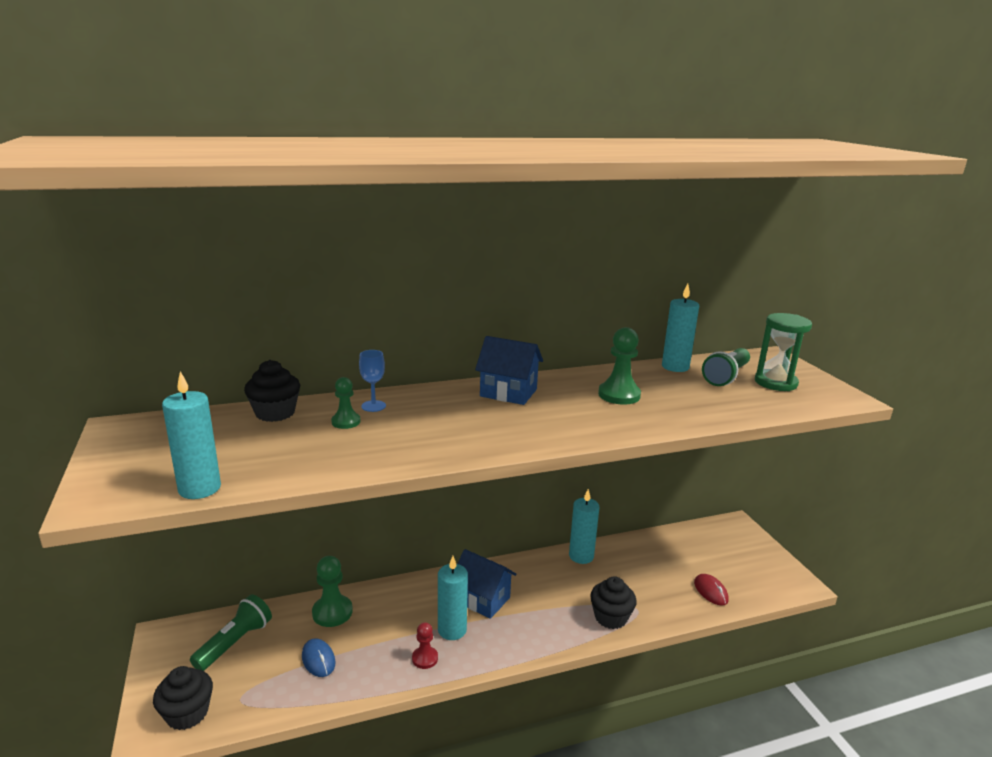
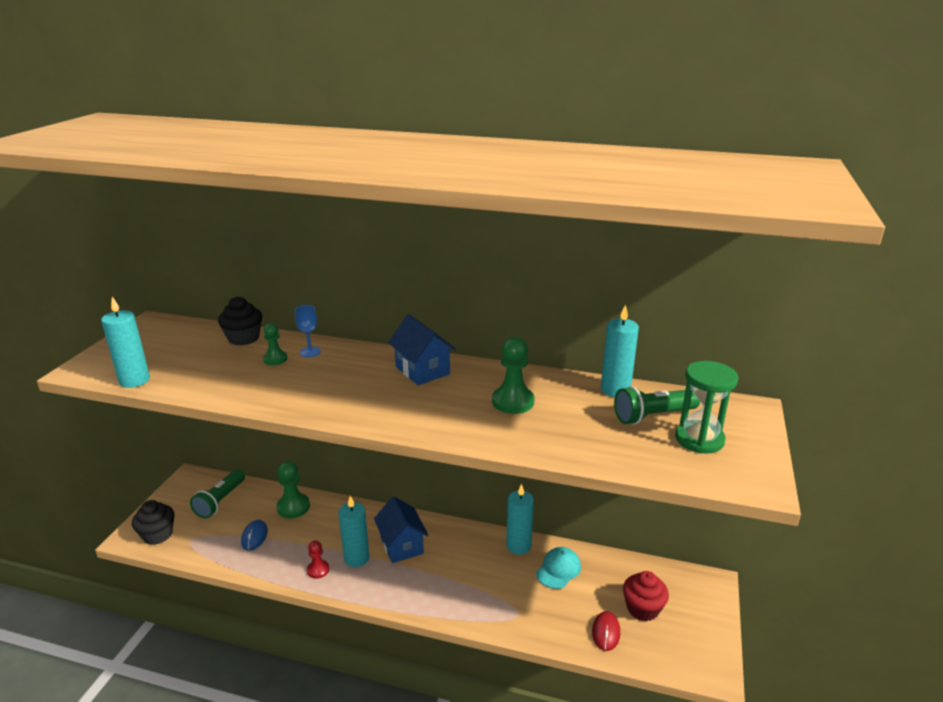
camera: 35 degrees right, 5 degrees up
green flashlight [190,594,272,671] -> green flashlight turned 135 degrees clockwise [190,469,245,518]
black cupcake [590,576,637,629] -> none
none -> turquoise cap [536,547,581,589]
none -> red cupcake [623,571,669,621]

